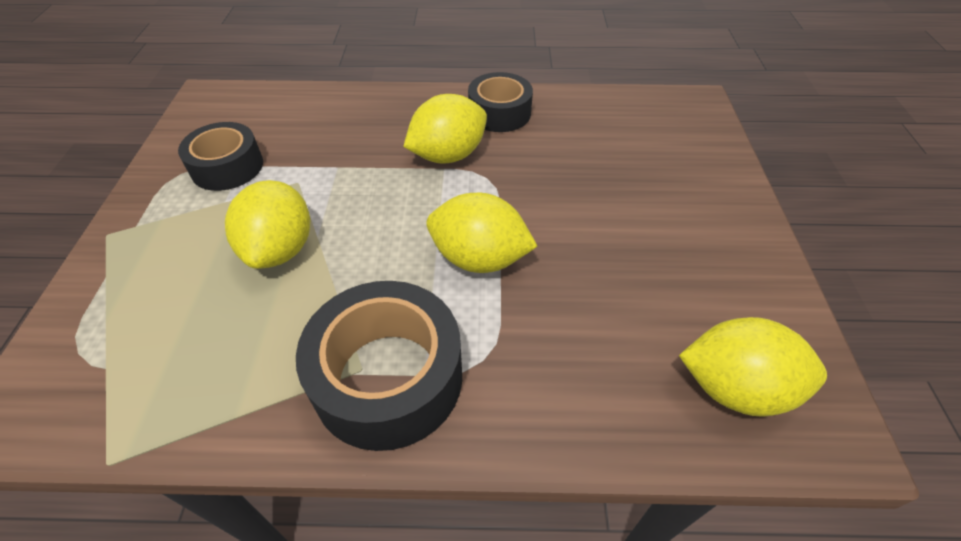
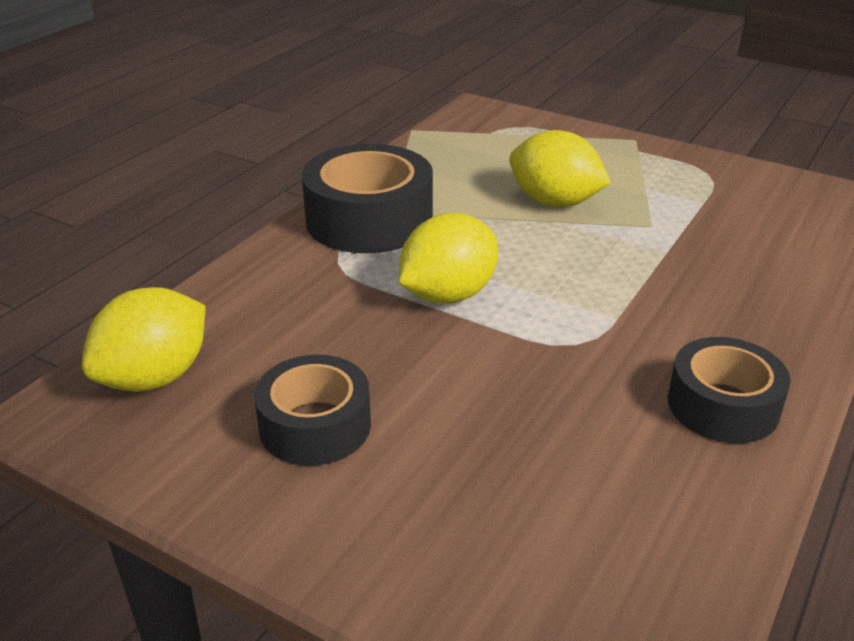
camera: 120 degrees right, 15 degrees down
black tape [178,122,263,191] -> black tape moved to [254,355,371,466]
yellow lemon [403,94,487,163] -> none

